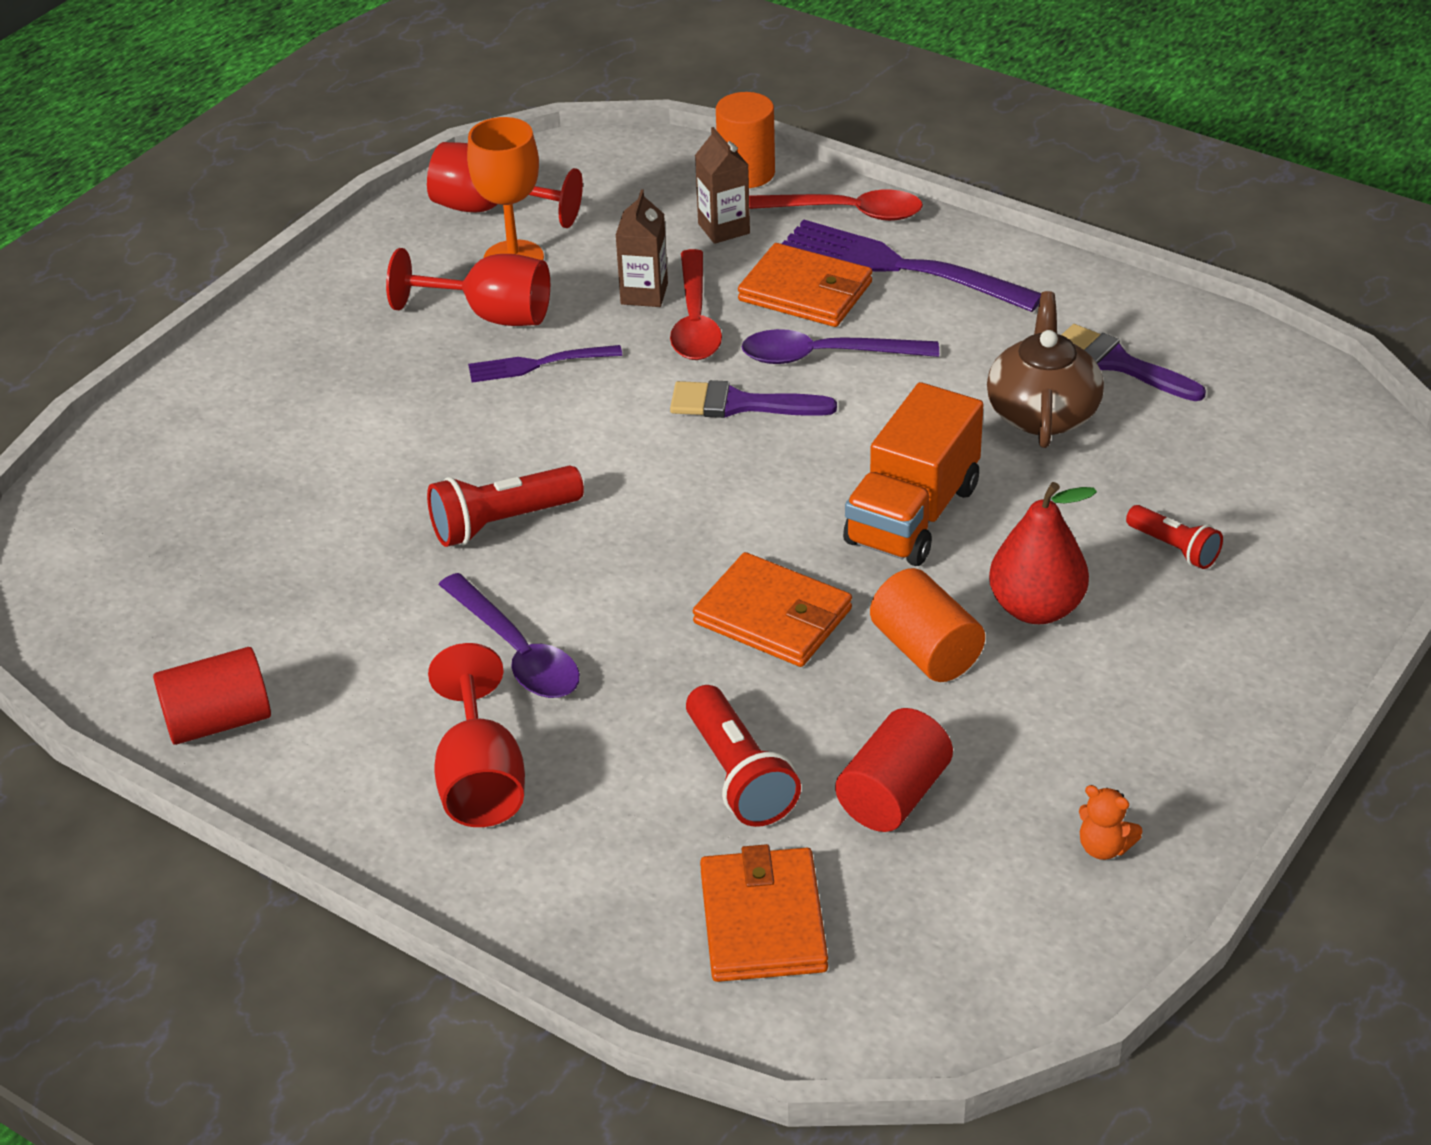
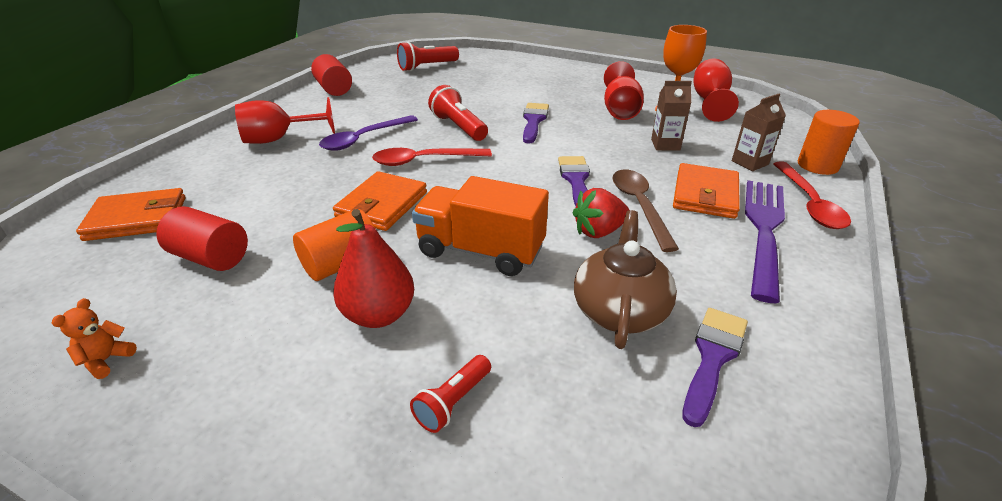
camera: 80 degrees right, 5 degrees down
purple fork [468,345,622,383] -> none
red spoon [670,249,722,360] -> red spoon moved to [372,148,492,166]
red flashlight [686,685,801,827] -> red flashlight moved to [397,41,459,71]
purple spoon [742,329,939,364] -> brown spoon [613,169,679,252]
brown teapot [987,291,1104,448] -> brown teapot turned 75 degrees counterclockwise [574,210,677,349]
none -> purple brush [523,103,549,144]
none -> red strawberry [573,188,629,238]

